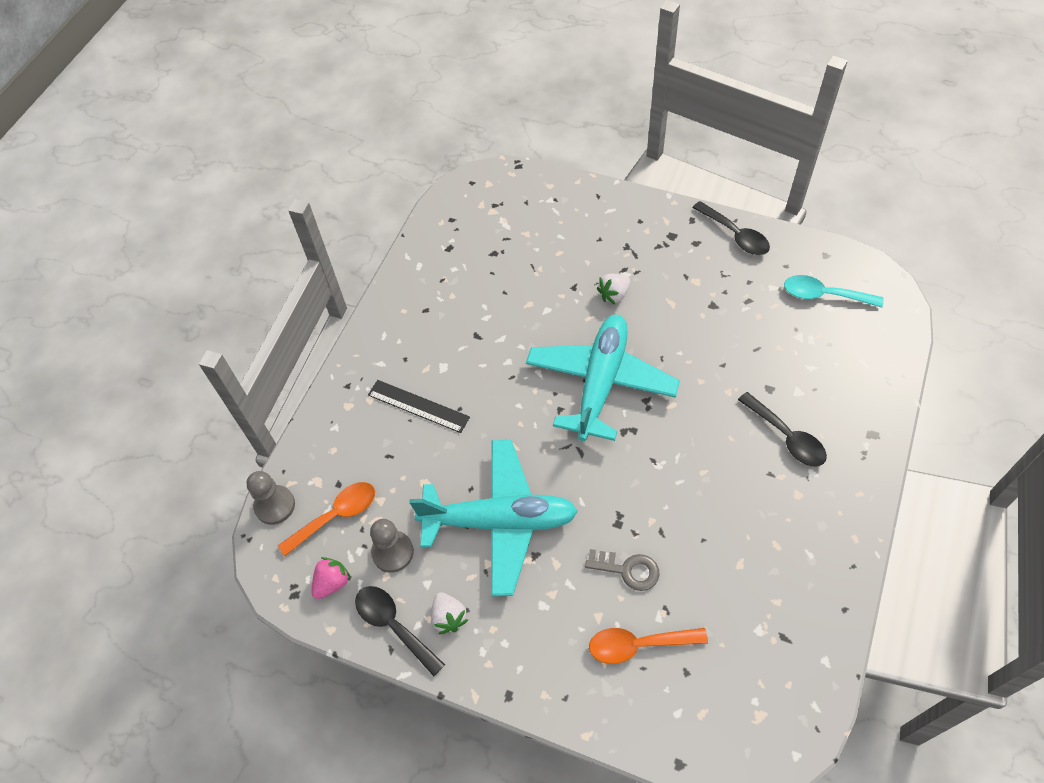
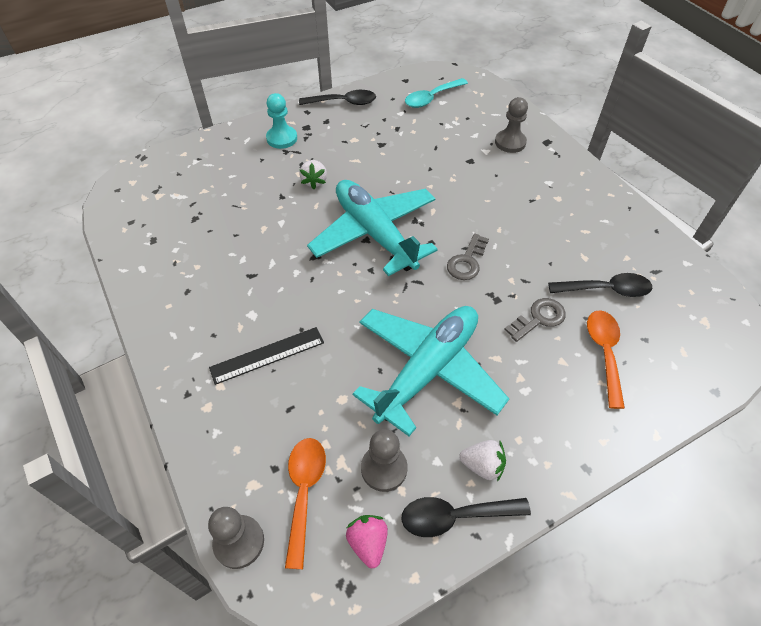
camera: 55 degrees left, 5 degrees down
orange spoon [589,628,708,664] -> orange spoon turned 150 degrees clockwise [587,310,625,409]
black spoon [738,392,827,467] -> black spoon moved to [548,273,652,297]
none -> turquoise pawn [266,93,297,149]
none -> grey key [447,233,489,280]
none -> grey pawn [495,97,528,153]

